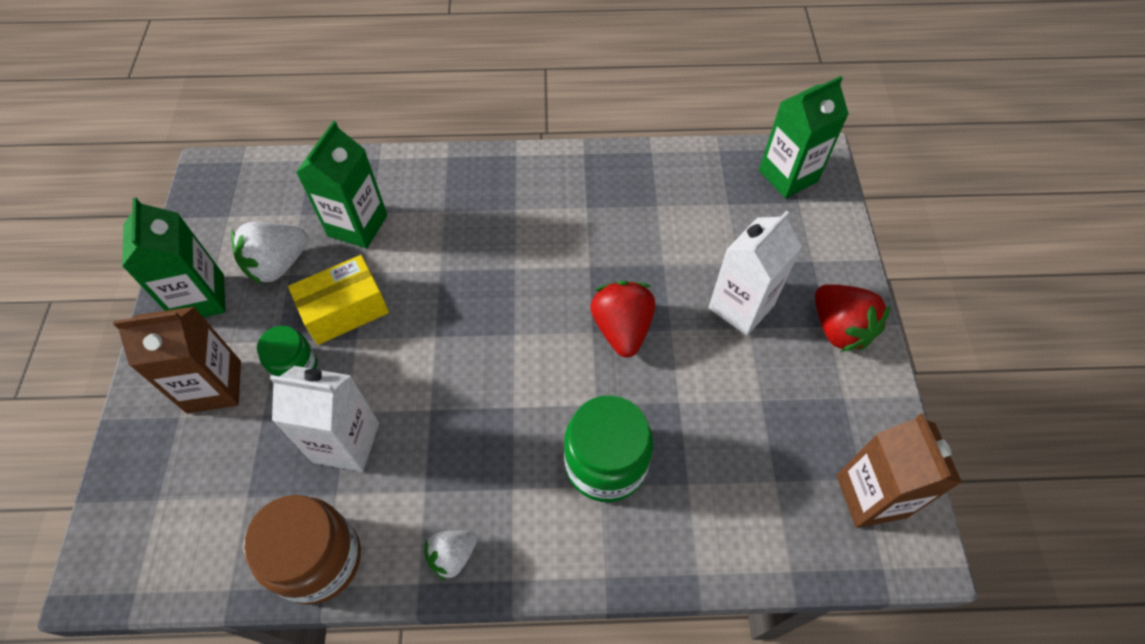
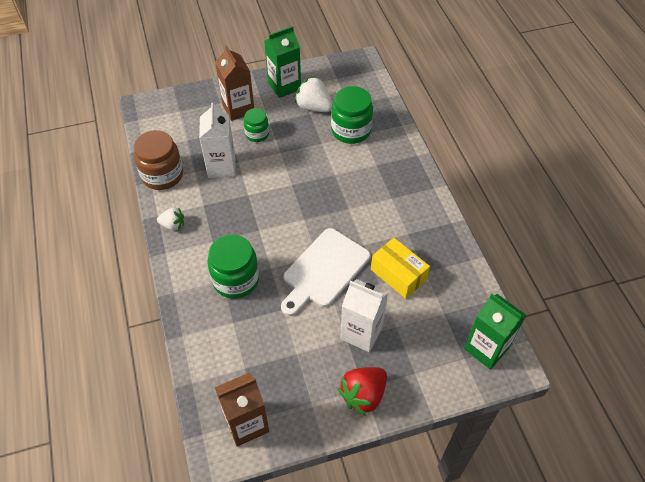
camera: 75 degrees right, 5 degrees down
yellow box [288,255,389,345] -> yellow box moved to [371,238,430,299]
green carton [296,121,387,248] -> green jar [331,86,373,144]
white strawberry [424,531,477,581] -> white strawberry turned 150 degrees clockwise [157,207,184,231]
red strawberry [590,281,655,357] -> white cutting board [281,228,371,316]

